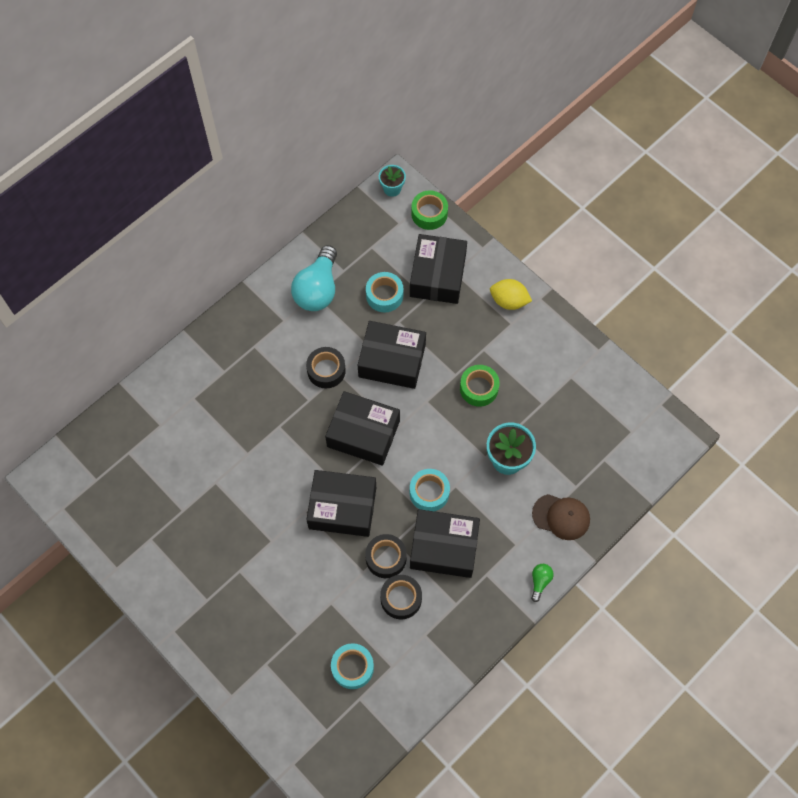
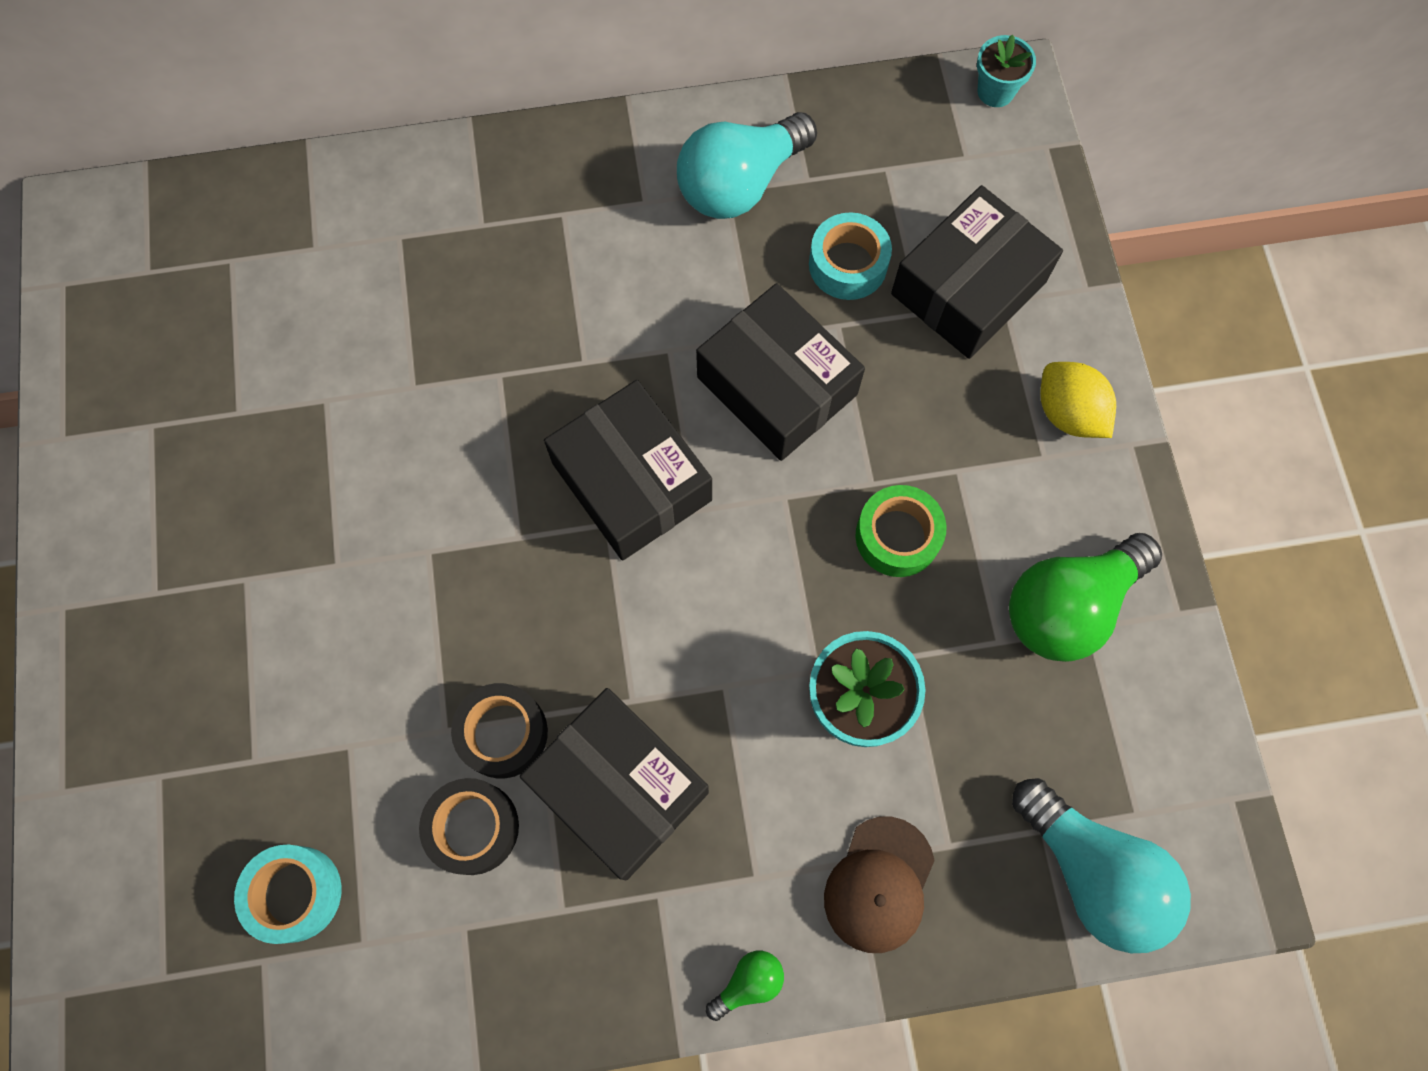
camera: 35 degrees right, 5 degrees up
black tape [306,347,346,389] -> none
black box [306,470,376,537] -> none
turquoise tape [410,469,450,511] -> none
green tape [411,190,448,230] -> none
brown cap [532,494,590,540] -> brown cap turned 60 degrees clockwise [824,817,935,953]
none -> green light bulb [1009,533,1162,662]
none -> turquoise light bulb [1012,778,1191,953]

